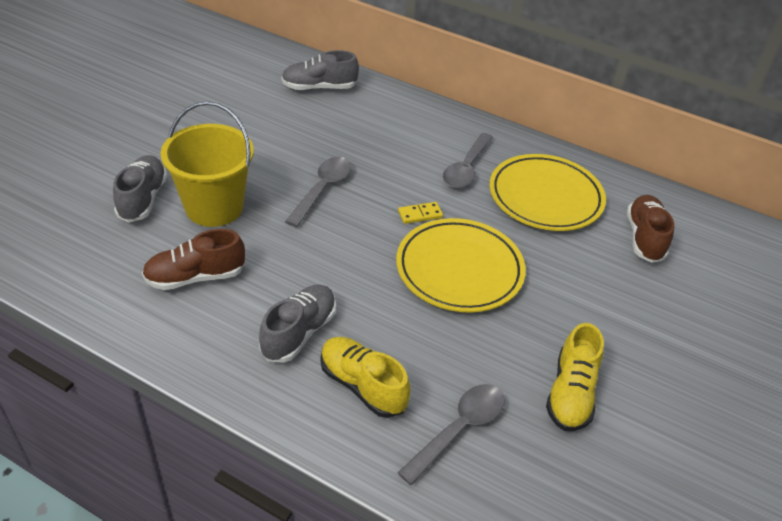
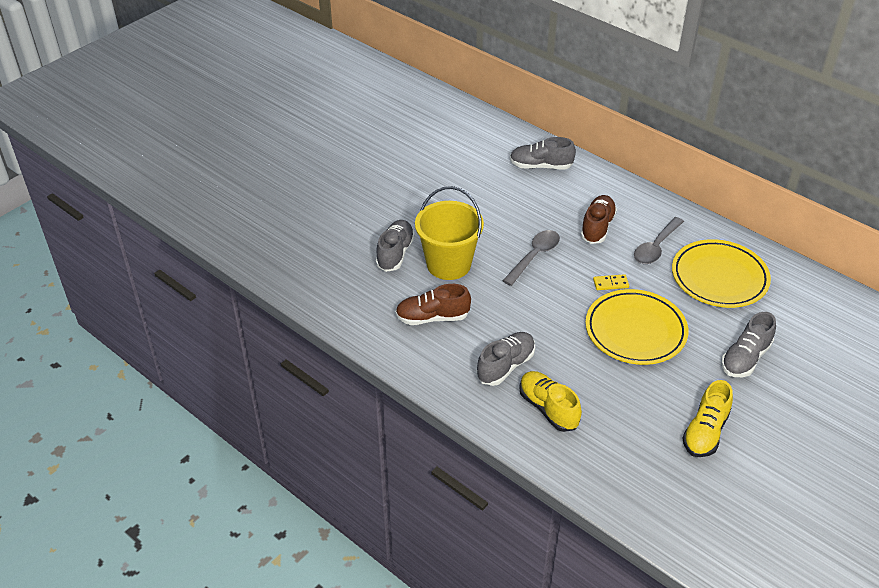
camera: 15 degrees right, 0 degrees up
grey spoon [398,384,505,485] -> none
brown shoe [627,195,674,263] -> brown shoe moved to [581,195,617,244]
none -> grey shoe [721,312,776,377]

